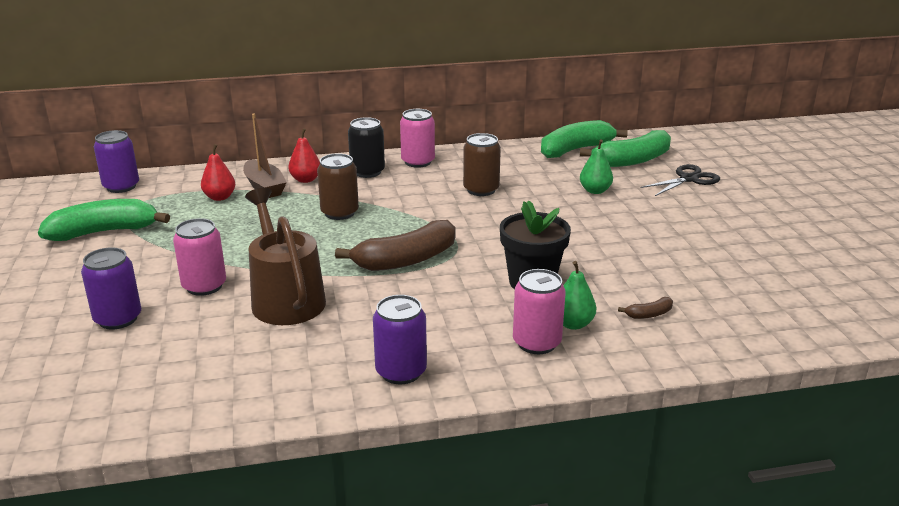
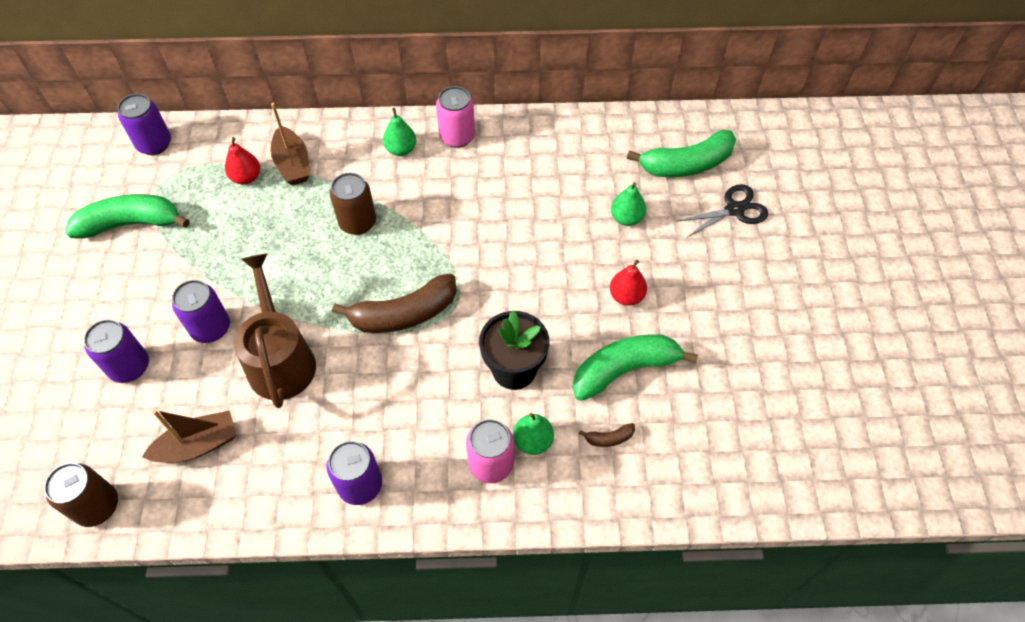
camera: 10 degrees right, 30 degrees up
pink can [173,218,226,296] -> purple can [172,280,230,343]
red pear [288,128,320,183] -> red pear moved to [610,260,647,306]
black can [348,117,385,178] -> green pear [383,108,416,156]
brown can [463,133,501,196] -> brown can moved to [44,463,118,527]
green banana [541,120,628,158] -> green banana moved to [573,334,698,401]
none -> brown boat [142,410,237,463]

